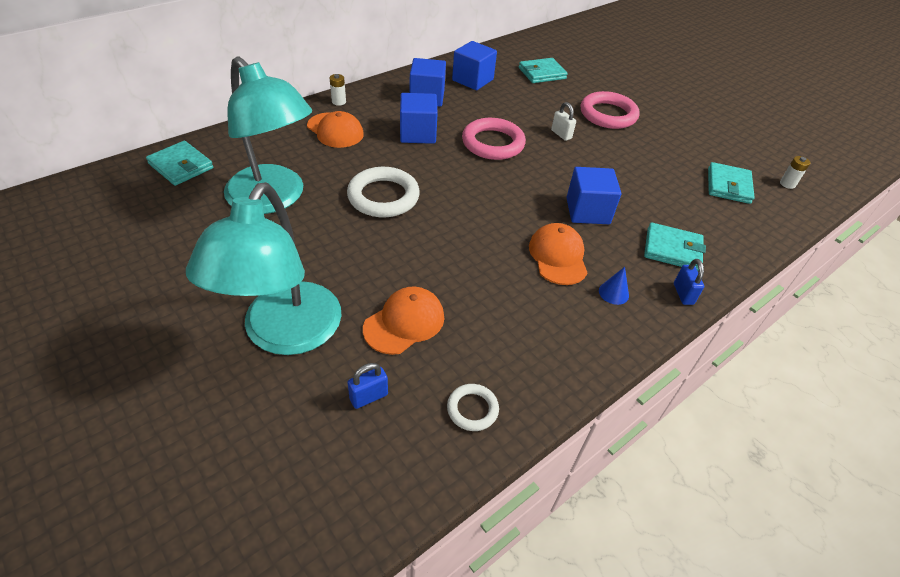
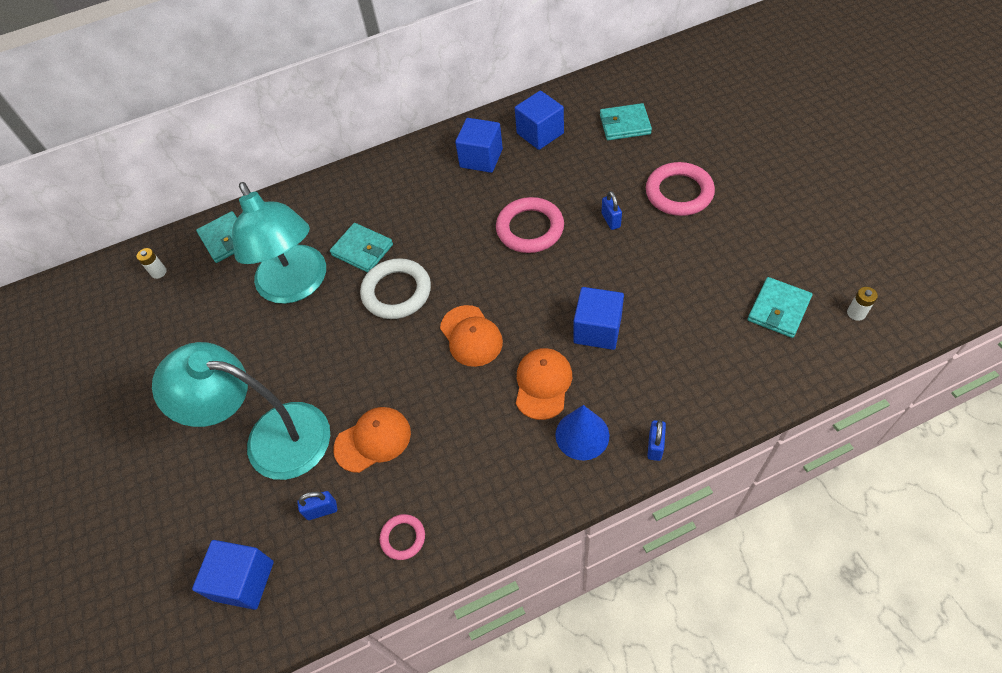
camera: 25 degrees right, 10 degrees up
turquoise lamp [186,182,342,355] -> turquoise lamp turned 75 degrees clockwise [152,342,330,480]
orange cap [307,111,364,148] -> orange cap moved to [440,305,503,367]
white battery [330,74,346,106] -> white battery moved to [137,248,167,279]
blue cube [400,93,438,144] -> blue cube moved to [192,540,274,610]
white ring [447,384,499,431] -> pink ring [380,514,425,560]
white padlock [551,102,576,141] -> blue padlock [602,191,622,230]
blue cone [599,267,629,305] -> blue cone [555,405,609,460], size x1.77
turquoise wallet [644,222,706,271] -> turquoise wallet moved to [330,223,393,273]

